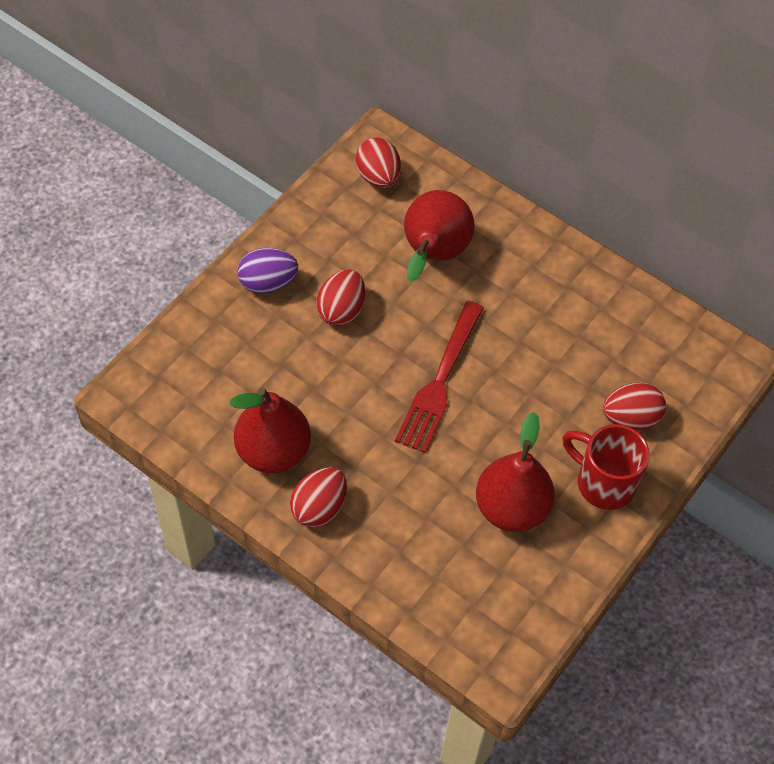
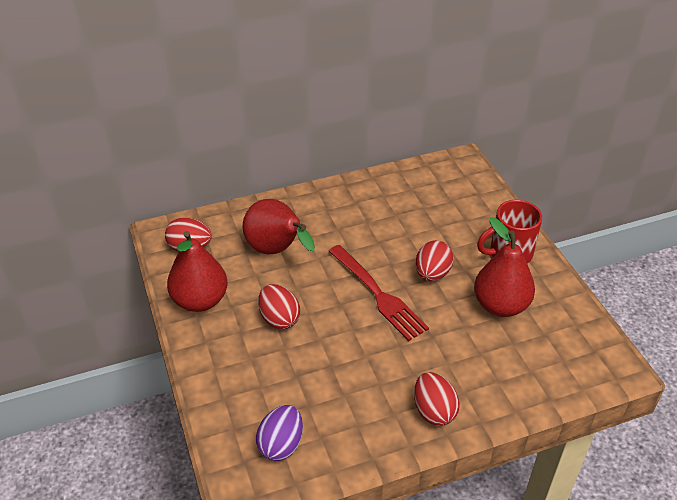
camera: 55 degrees left, 15 degrees down
red pear [230,388,311,473] -> red pear moved to [167,231,228,312]
purple egg [238,248,298,294] -> purple egg moved to [256,405,303,461]
red egg [603,383,666,431] -> red egg moved to [416,240,453,282]

